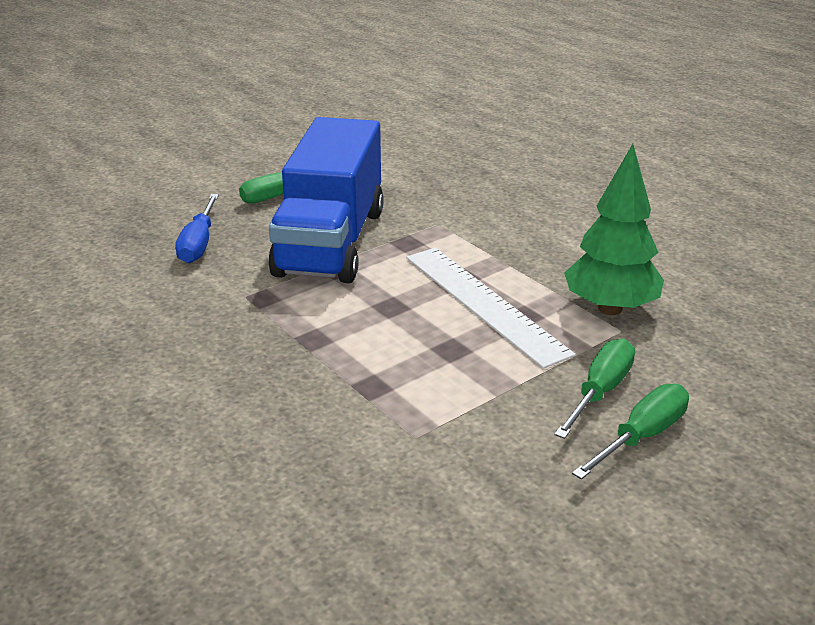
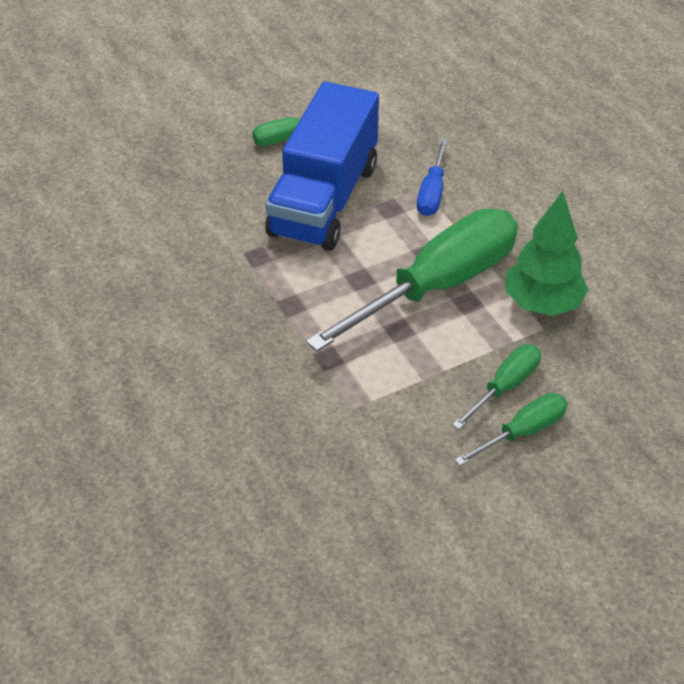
camera: 10 degrees right, 15 degrees up
blue screwdriver [175,194,219,263] -> blue screwdriver moved to [417,138,448,216]
white ruler [406,248,575,369] -> green screwdriver [306,209,518,352]

